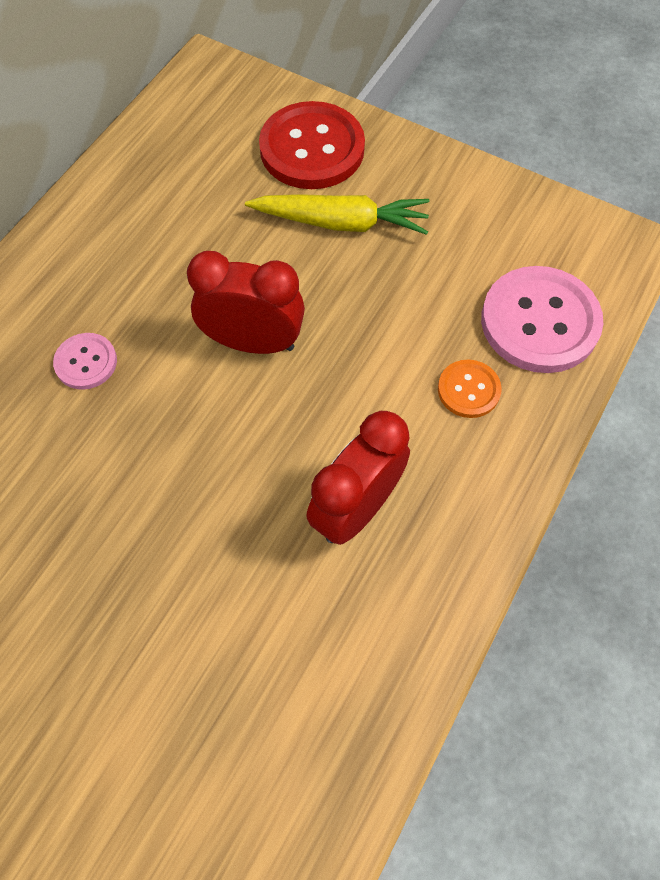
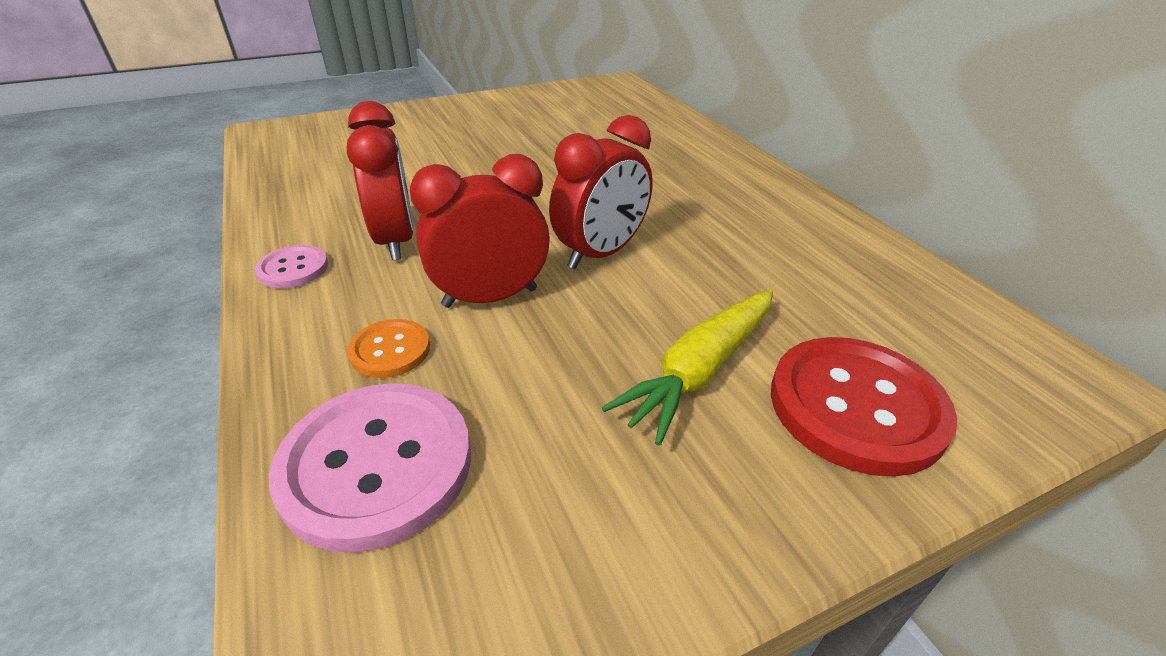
camera: 125 degrees right, 25 degrees down
pink button [53,333,117,390] -> pink button moved to [255,245,328,288]
none -> red clock [410,154,550,308]

